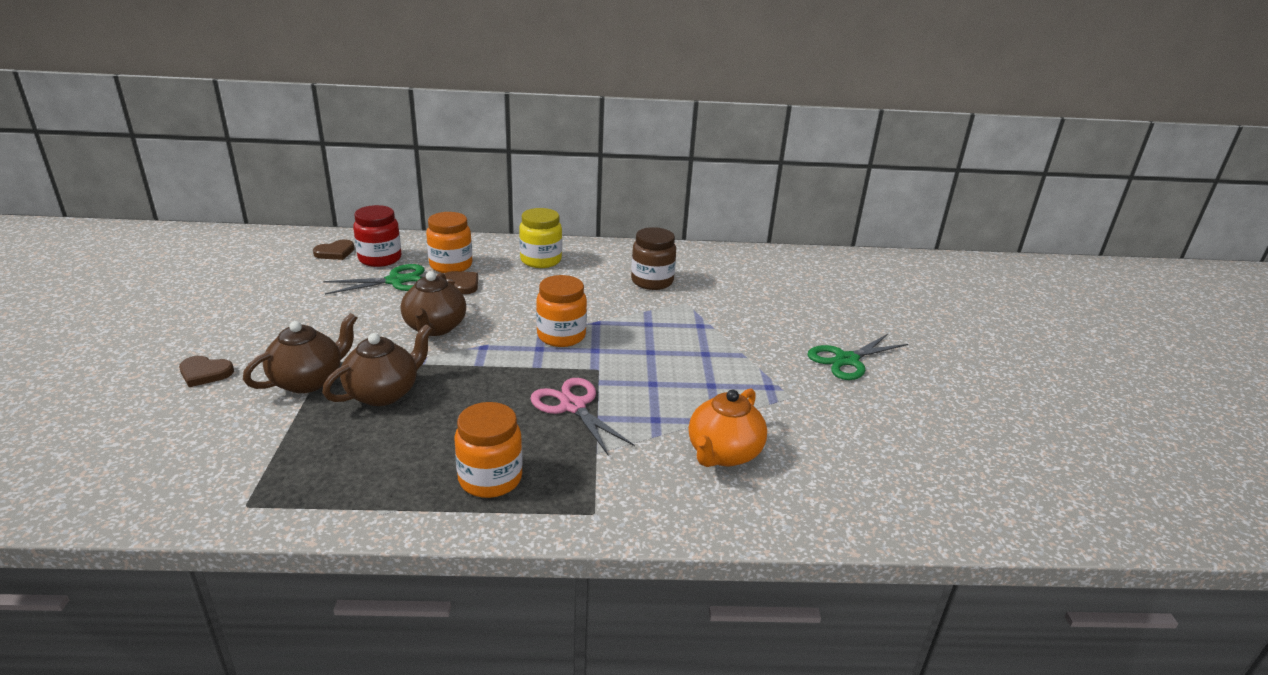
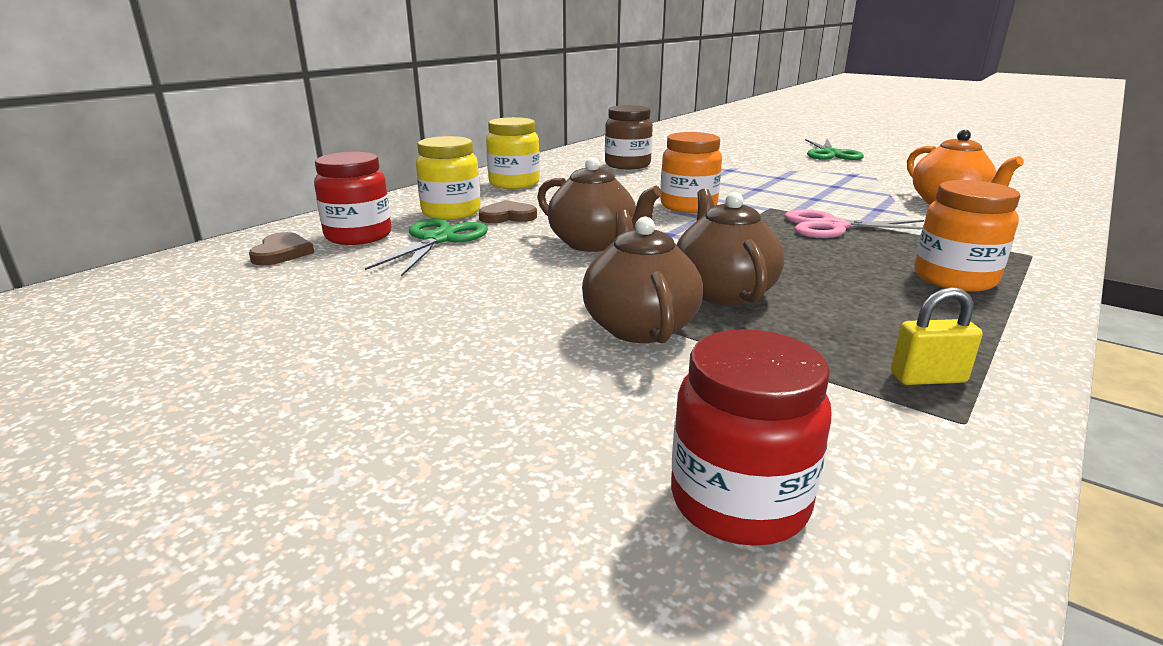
camera: 50 degrees left, 5 degrees down
brown heart [179,356,234,387] -> none
orange jar [426,212,472,273] -> yellow jar [416,136,481,220]
none -> red jar [671,329,831,546]
none -> yellow padlock [891,287,983,385]

